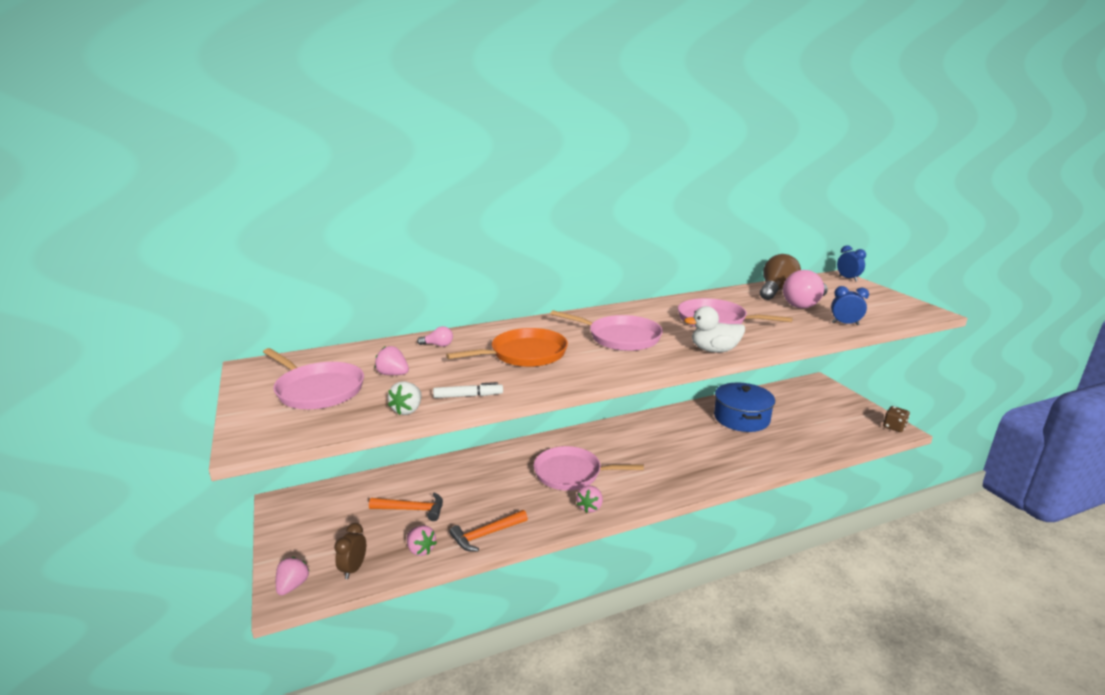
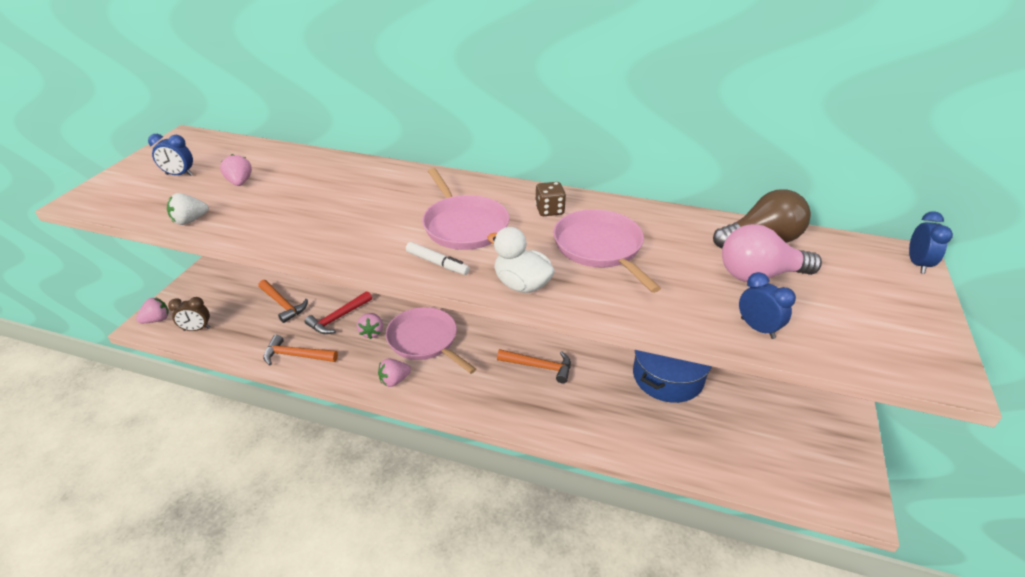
camera: 40 degrees right, 15 degrees up
pink pan [263,348,364,409] -> blue clock [148,134,193,176]
brown clock [334,523,366,579] -> brown clock turned 150 degrees counterclockwise [168,297,210,331]
pink strawberry [407,526,437,556] -> pink strawberry moved to [357,313,383,339]
pink light bulb [417,326,453,347] -> none
white marker [433,382,503,398] -> white marker moved to [406,242,470,275]
orange pan [446,328,568,367] -> none
brown dice [883,406,910,432] -> brown dice moved to [535,182,566,216]
none -> red hammer [305,292,372,334]
none -> orange hammer [497,349,571,383]

